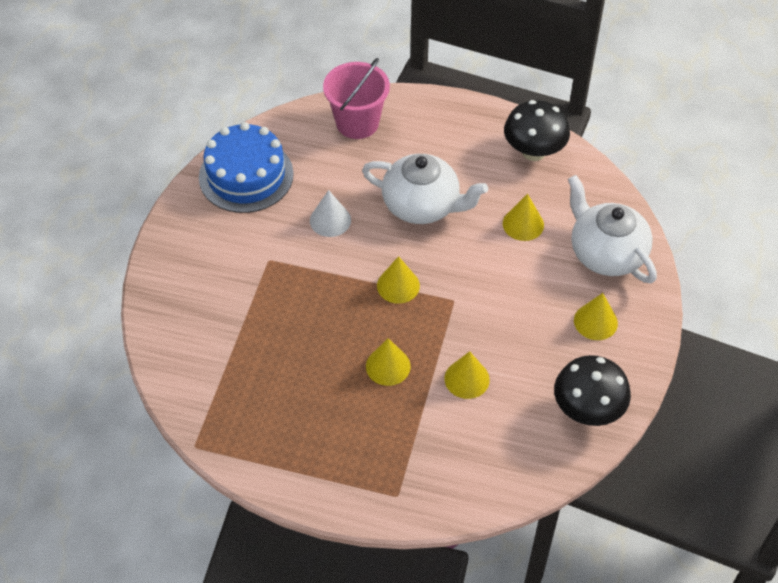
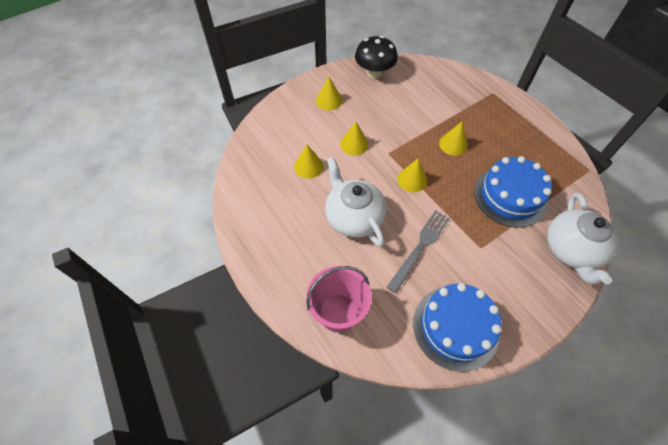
camera: 140 degrees left, 5 degrees up
white cone [310,190,351,237] -> grey fork [387,210,450,293]
yellow cone [445,351,490,399] -> yellow cone moved to [340,122,369,156]
black mushroom [504,100,570,161] -> none
white teapot [568,175,657,283] -> white teapot moved to [547,193,618,284]
none -> blue cake [474,156,552,228]

